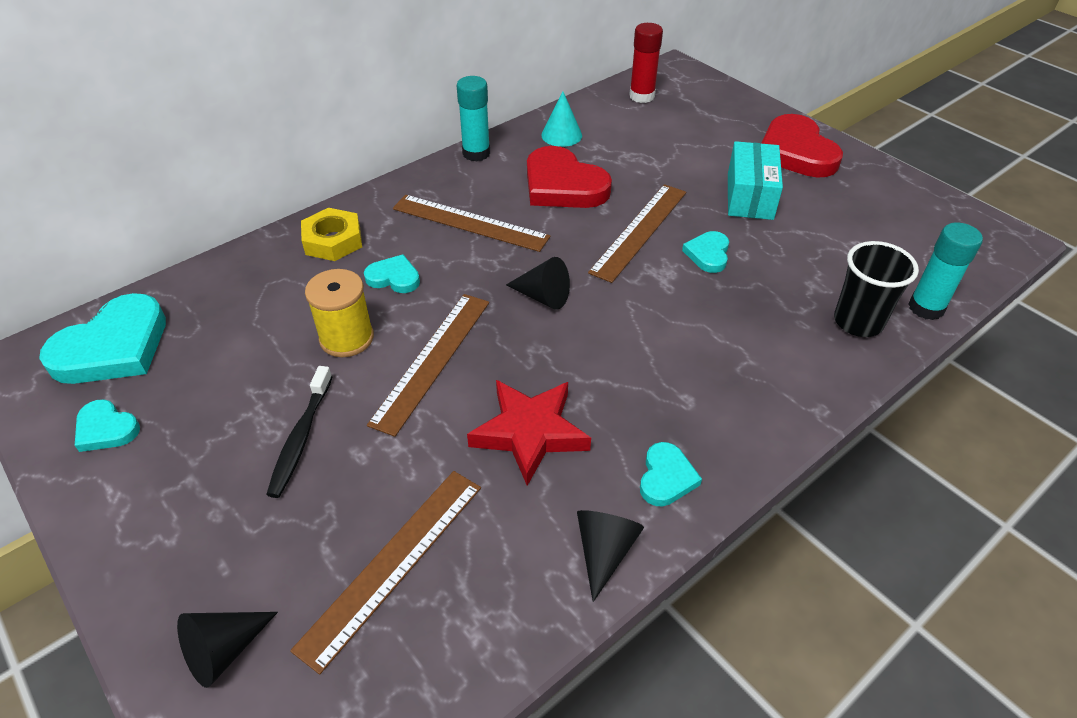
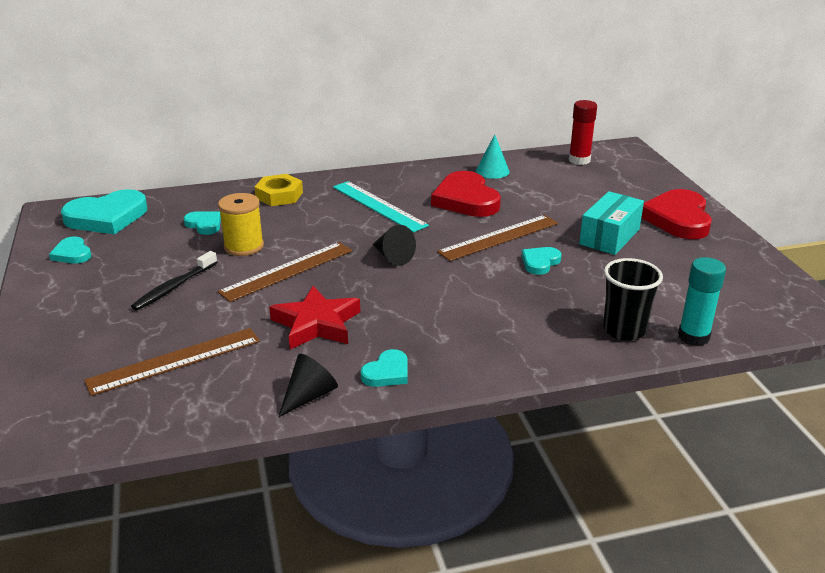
camera: 25 degrees right, 15 degrees down
black cone [177,612,278,688] -> none
turquoise heart [364,254,420,293] -> turquoise heart moved to [184,211,221,235]
brown ruler [393,195,551,252] -> turquoise ruler [333,181,429,233]
turquoise glue stick [456,76,490,162] -> none

